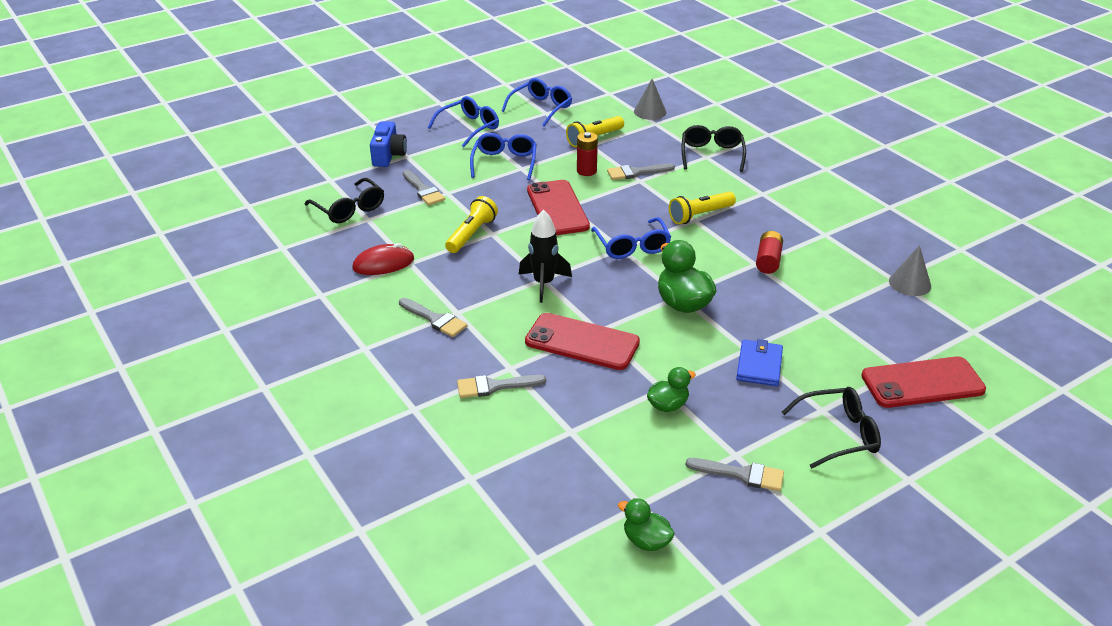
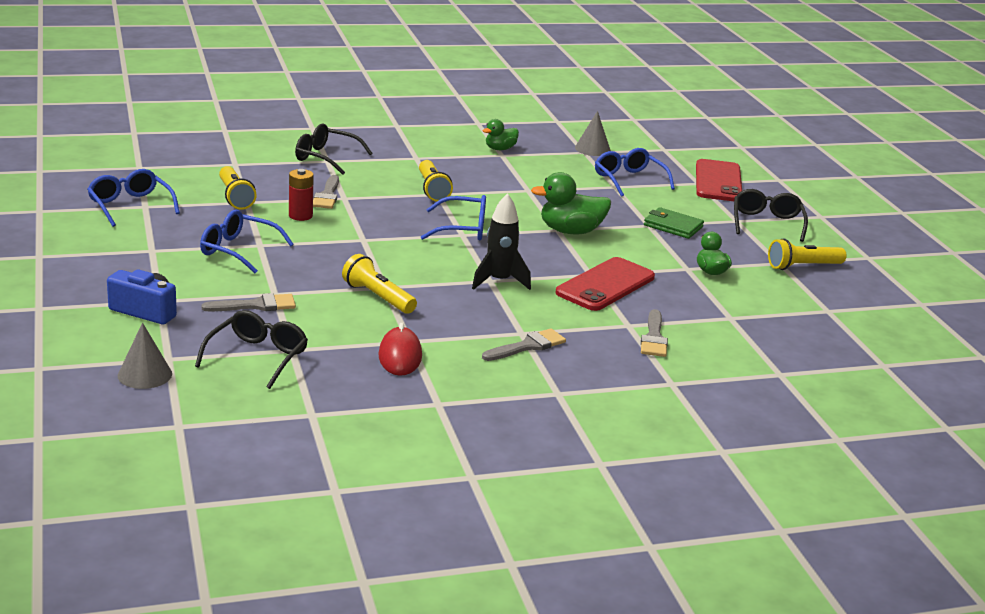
camera: 75 degrees left, 10 degrees down
black glasses [305,178,384,223] -> black glasses turned 45 degrees counterclockwise [195,310,308,389]
blue glasses [428,96,499,147] -> blue glasses moved to [595,148,675,197]
red phone [527,180,590,235] -> none
green duck [618,498,675,551] -> green duck moved to [482,119,519,150]
grey cone [634,79,666,120] -> grey cone moved to [118,323,172,389]
grey brush [686,458,784,491] -> yellow flashlight [768,238,847,270]
blue wallet [736,339,783,386] -> green wallet [644,207,704,239]
red battery [756,231,783,274] -> none

